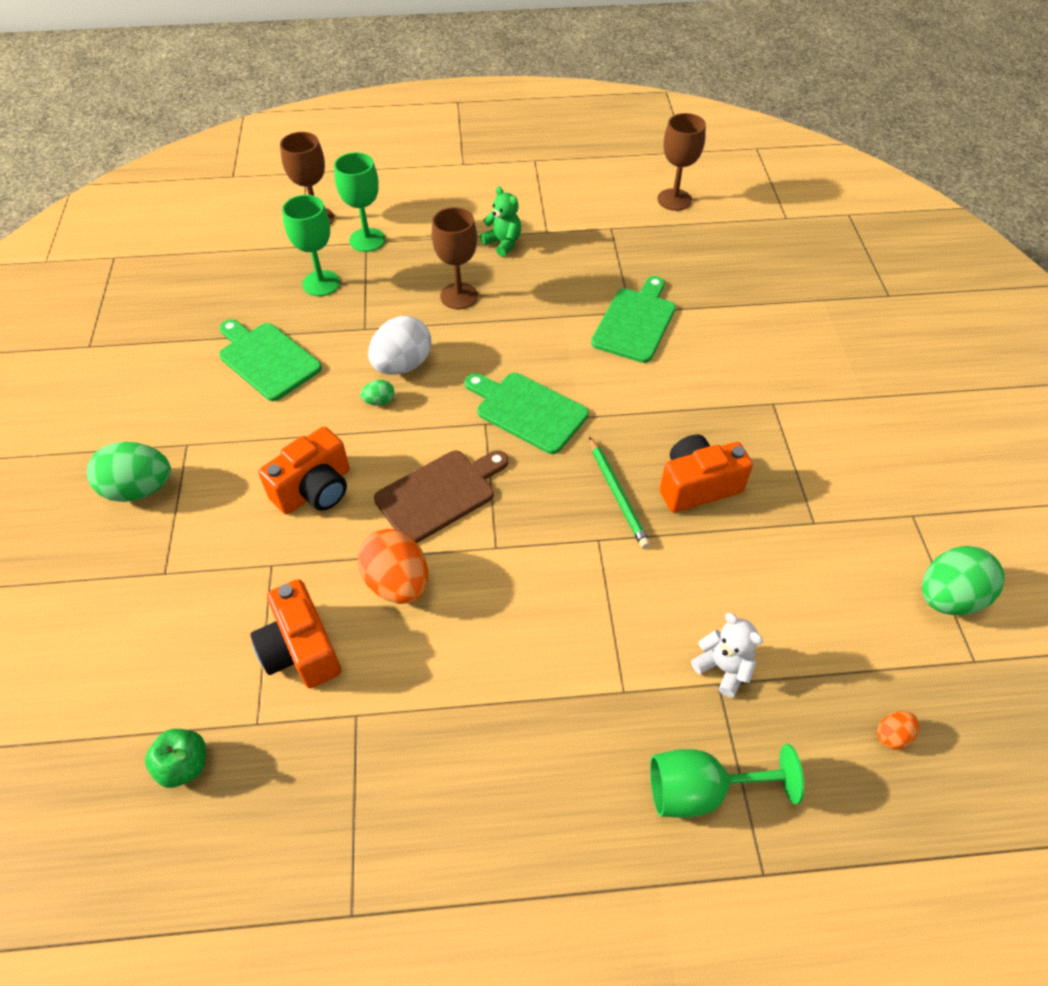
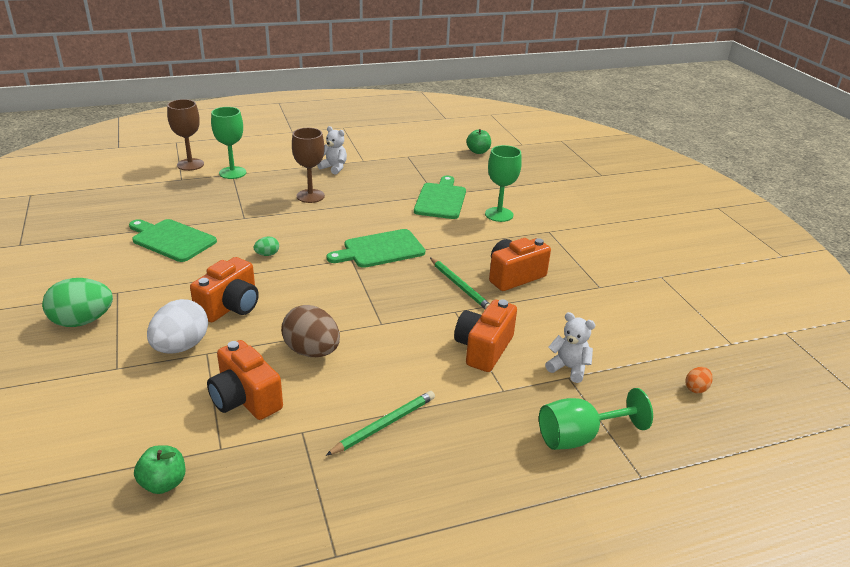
camera: 15 degrees left, 20 degrees down
green goblet [282,195,340,296] -> green goblet moved to [485,145,522,222]
orange egg [358,529,428,604] -> brown egg [281,305,340,357]
white egg [368,316,431,375] -> white egg moved to [147,299,208,354]
brown cutting board [374,450,508,543] -> none
green cutting board [465,373,589,454] -> green cutting board turned 45 degrees counterclockwise [327,229,425,268]
green teddy bear [480,186,521,257] -> white teddy bear [317,126,347,175]
brown goblet [657,113,706,211] -> none
green egg [922,546,1005,615] -> none
none -> green pencil [326,391,435,456]
none -> orange camera [454,299,517,372]
none -> green apple [466,129,491,154]

